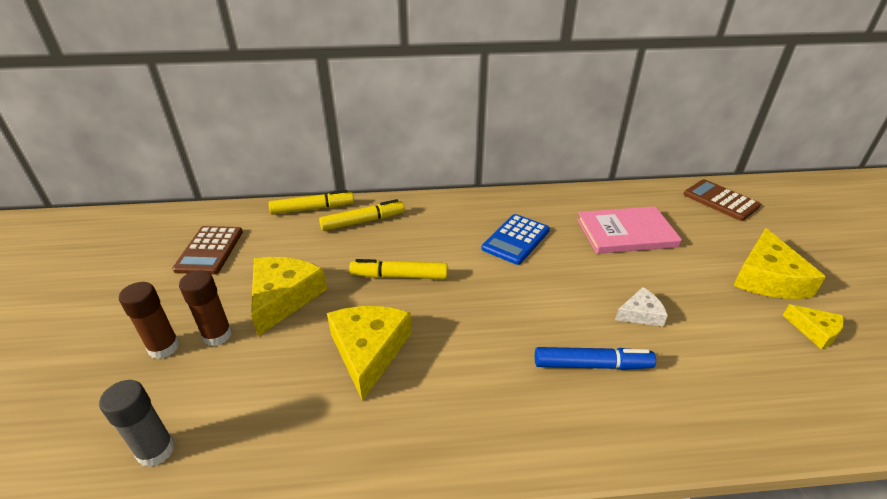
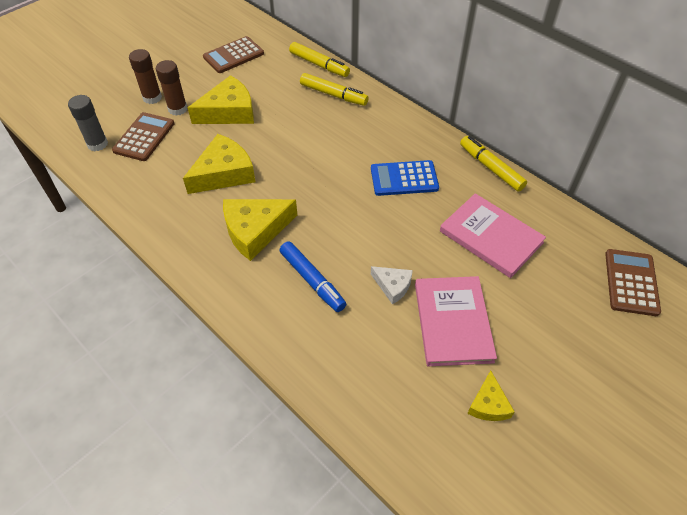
camera: 50 degrees right, 15 degrees up
yellow marker [349,259,448,279] -> yellow marker moved to [460,136,527,192]
yellow cheese [733,228,826,299] -> yellow cheese moved to [223,199,297,261]
none -> brown calculator [112,112,175,161]
none -> pink book [415,276,497,366]

